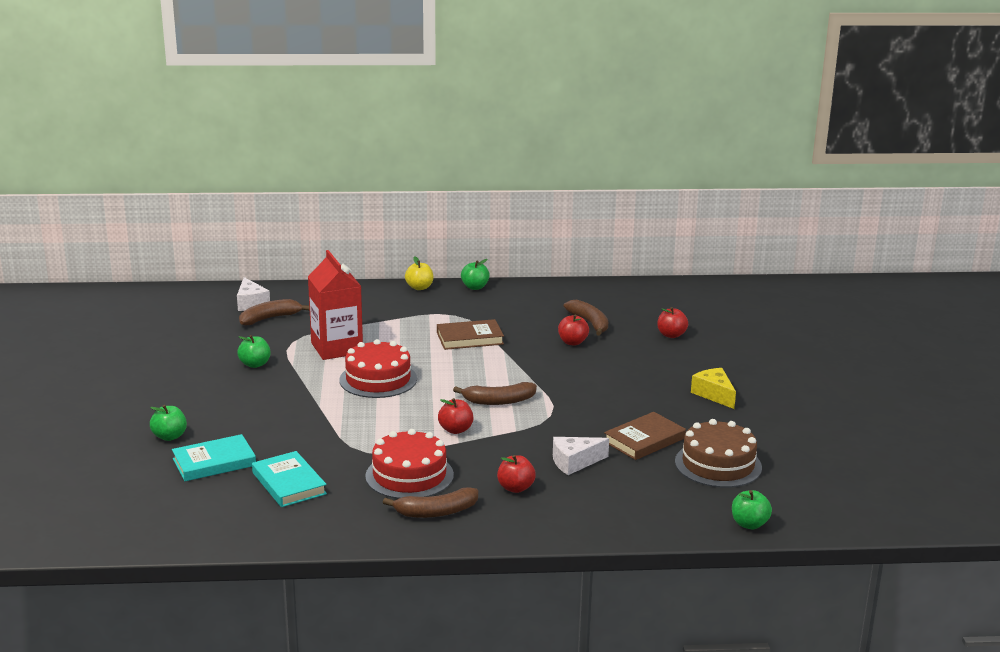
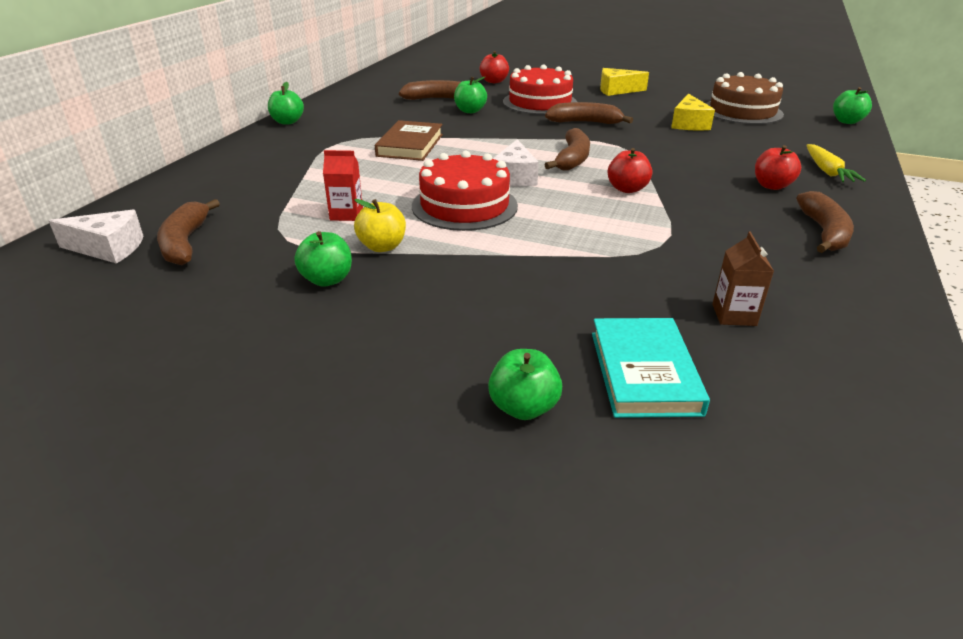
camera: 65 degrees left, 10 degrees up
turquoise book [252,451,327,507] -> brown carton [712,232,774,326]
red carton [308,250,363,360] -> red carton [323,150,363,221], size x0.46
red cake [365,429,454,499] -> red cake moved to [503,64,577,115]
yellow apple [405,256,434,290] -> yellow apple moved to [354,199,406,252]
white cheese [553,437,609,475] -> white cheese moved to [493,139,539,186]
red apple [558,314,589,346] -> green apple [454,77,487,113]
brown book [604,412,686,460] -> yellow cheese [671,93,715,130]
none -> brown banana [545,102,633,124]
none -> yellow carrot [806,144,866,182]

